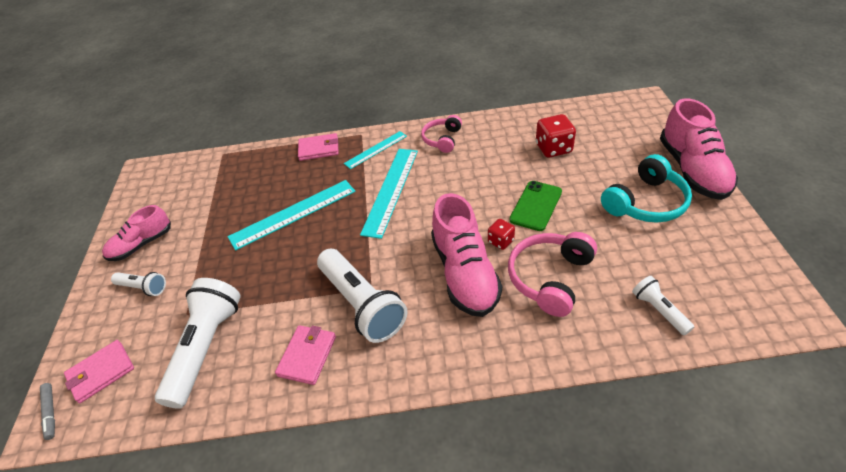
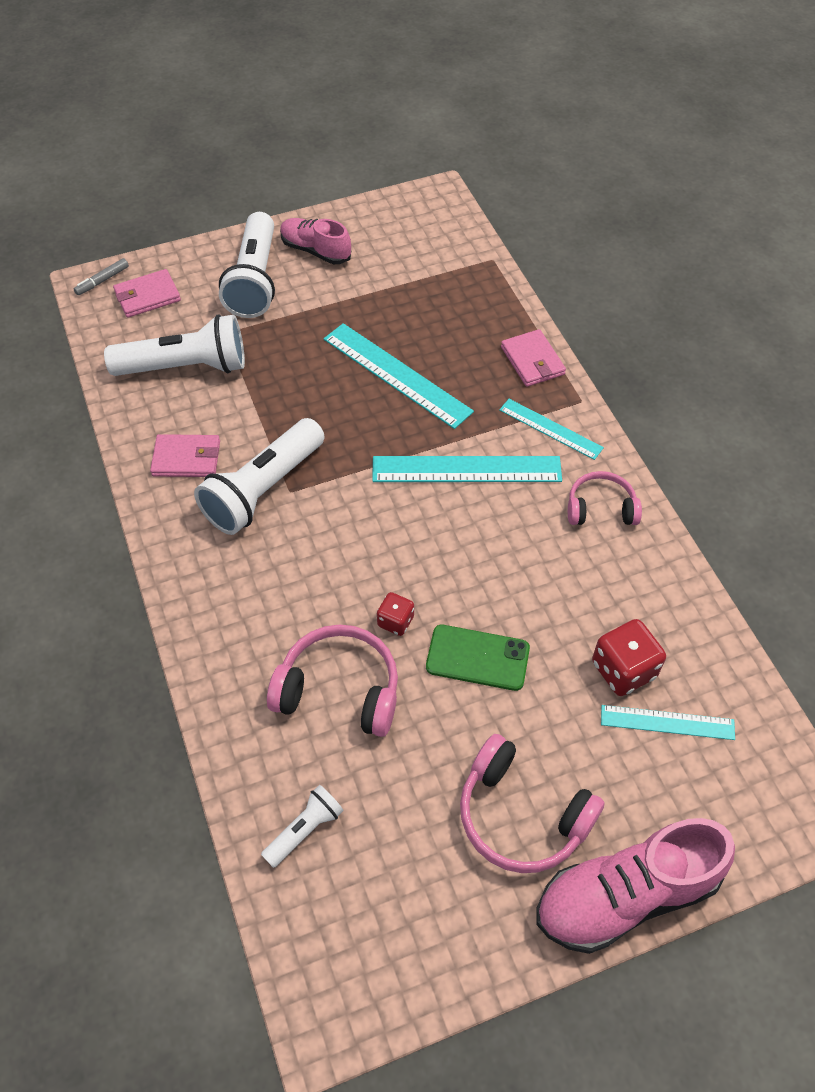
camera: 70 degrees right, 10 degrees up
pink wallet [64,340,134,403] -> pink wallet turned 60 degrees counterclockwise [113,269,181,318]
white flashlight [111,272,166,296] -> white flashlight [219,212,275,318], size x1.98
pink shoe [431,193,502,317] -> none
turquoise headphones [601,154,692,223] -> pink headphones [460,734,605,873]
none -> turquoise ruler [601,705,735,740]

